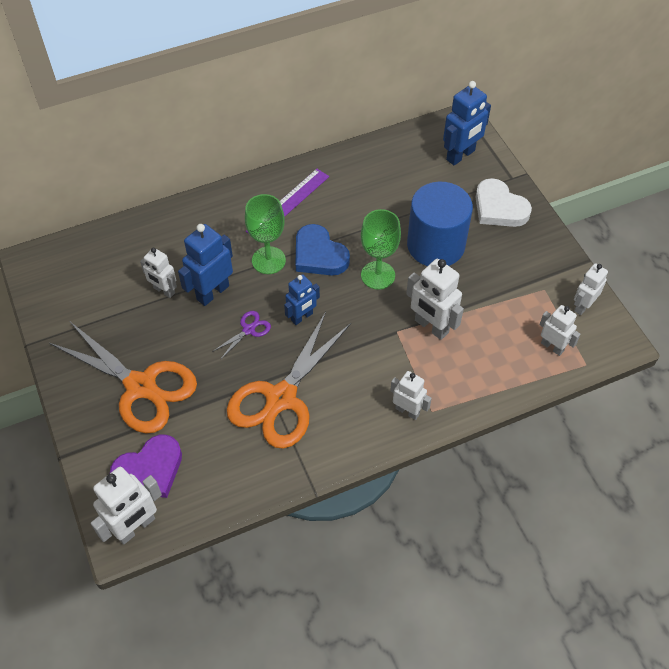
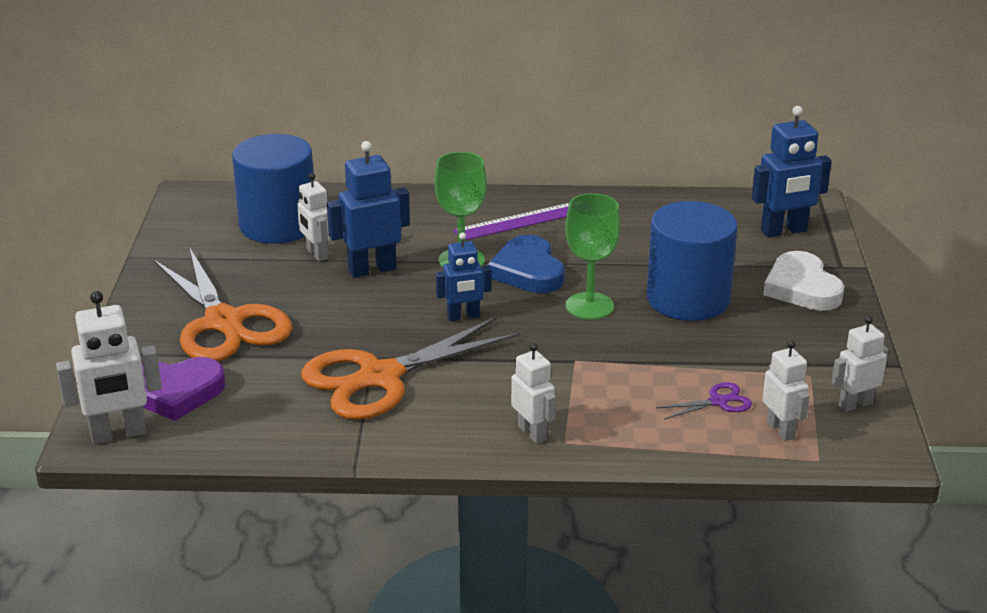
camera: 25 degrees right, 25 degrees down
purple scissors [212,311,271,360] -> purple scissors moved to [656,382,752,420]
white robot [406,259,464,340] -> none
none -> blue cylinder [232,134,314,244]

